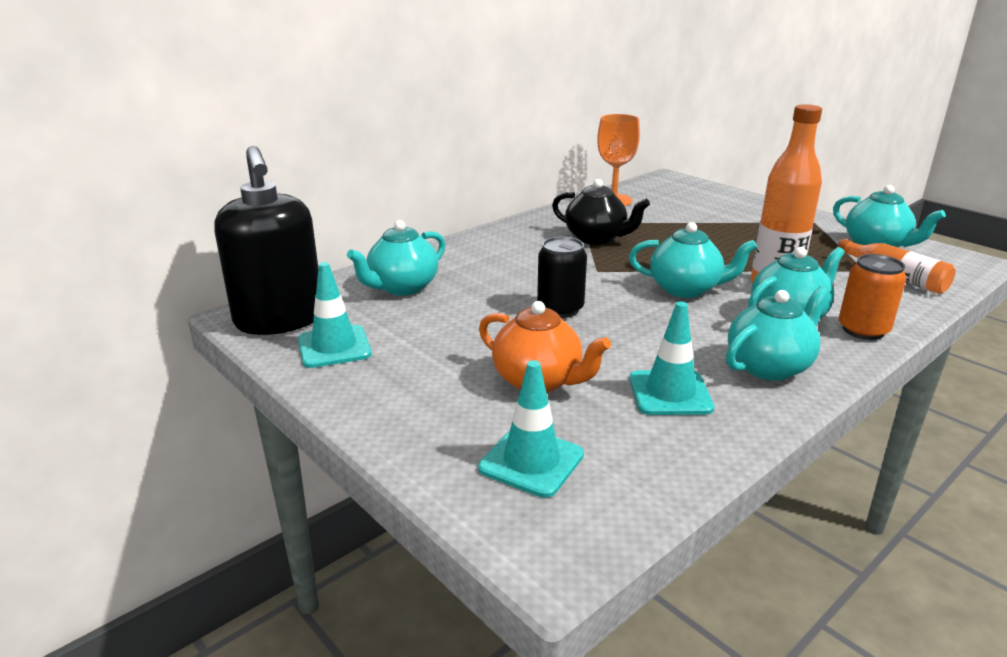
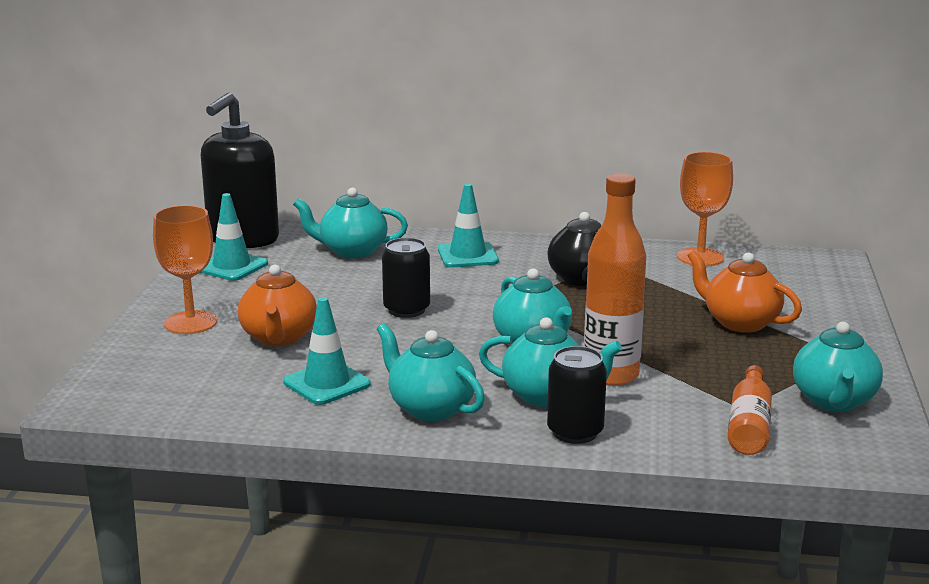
camera: 50 degrees right, 5 degrees down
turquoise traffic cone [478,360,584,498] -> turquoise traffic cone moved to [438,184,499,267]
turquoise teapot [726,286,829,381] -> turquoise teapot turned 150 degrees counterclockwise [377,323,485,421]
orange can [838,254,906,340] -> black can [547,346,607,444]
none -> orange goblet [153,205,217,334]
none -> orange teapot [687,250,802,333]

